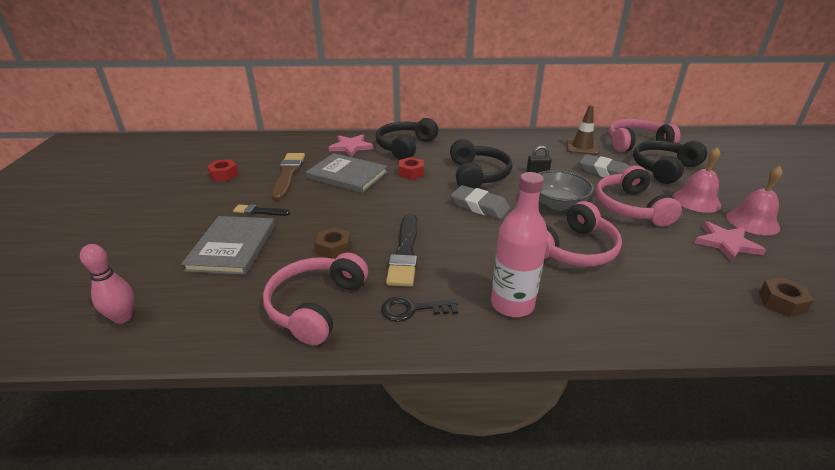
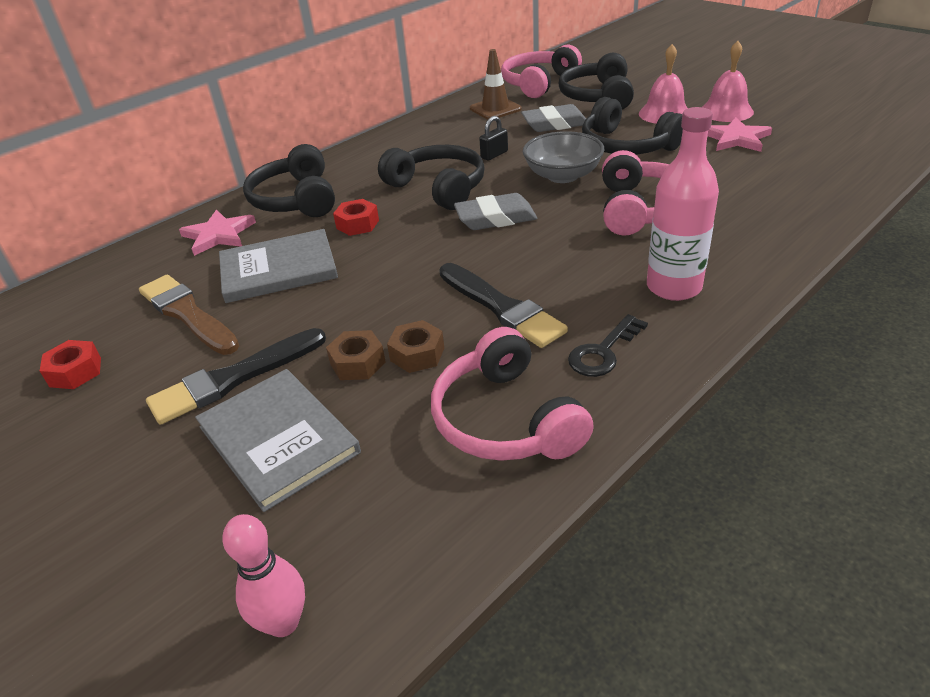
camera: 40 degrees left, 5 degrees up
black brush [233,204,291,216] -> black brush [146,328,326,425], size x1.83
pink headphones [595,166,682,226] -> black headphones [582,97,683,155]
brown nut [759,277,814,317] -> brown nut moved to [326,330,386,380]

